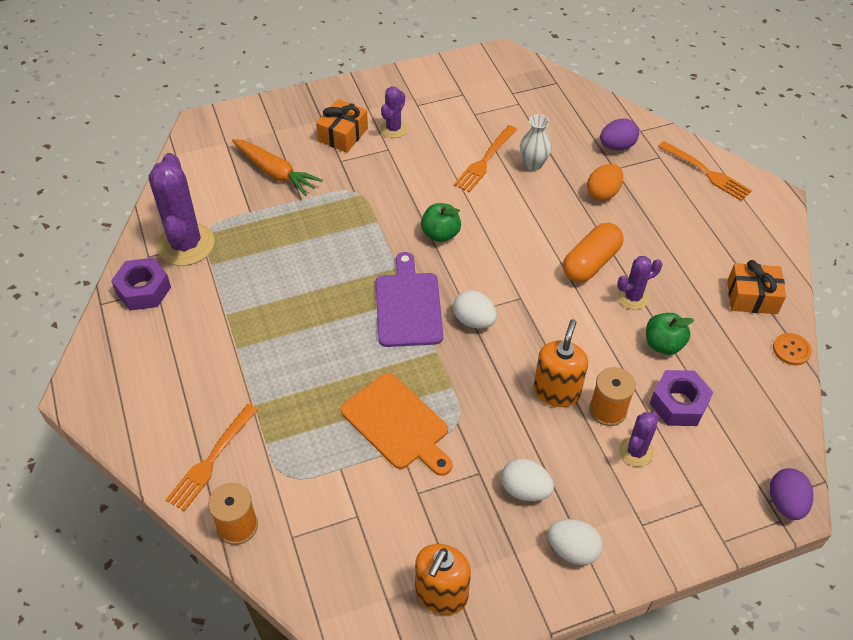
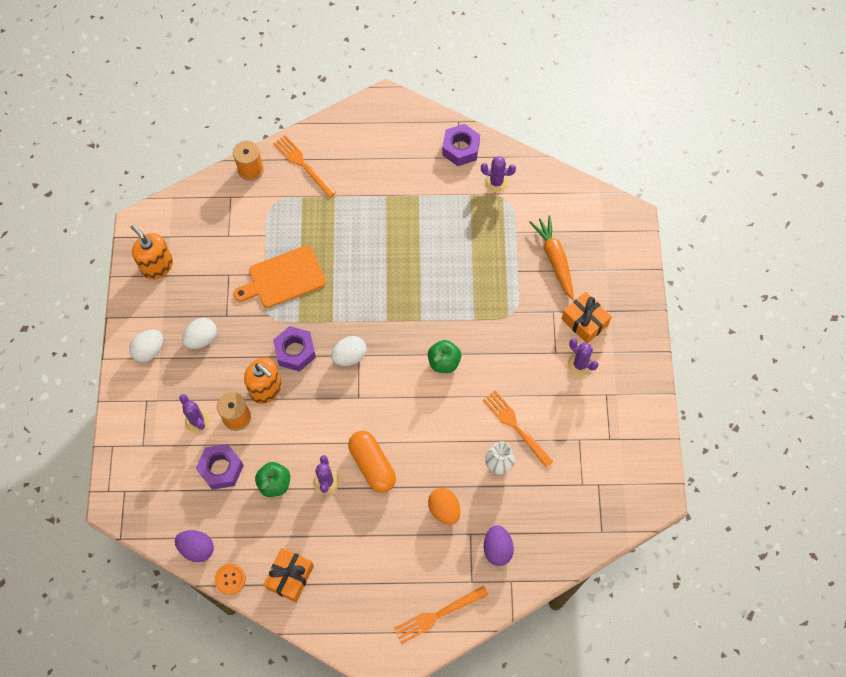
camera: 110 degrees right, 15 degrees up
purple cactus [149,153,215,266] -> purple cactus [481,156,516,193], size x0.53
orange carrot [232,139,323,196] -> orange carrot turned 105 degrees clockwise [529,215,574,300]
purple cutting board [376,252,443,347] -> none
purple egg [770,468,813,520] -> purple egg moved to [175,530,214,562]
none -> purple nut [273,326,316,371]

